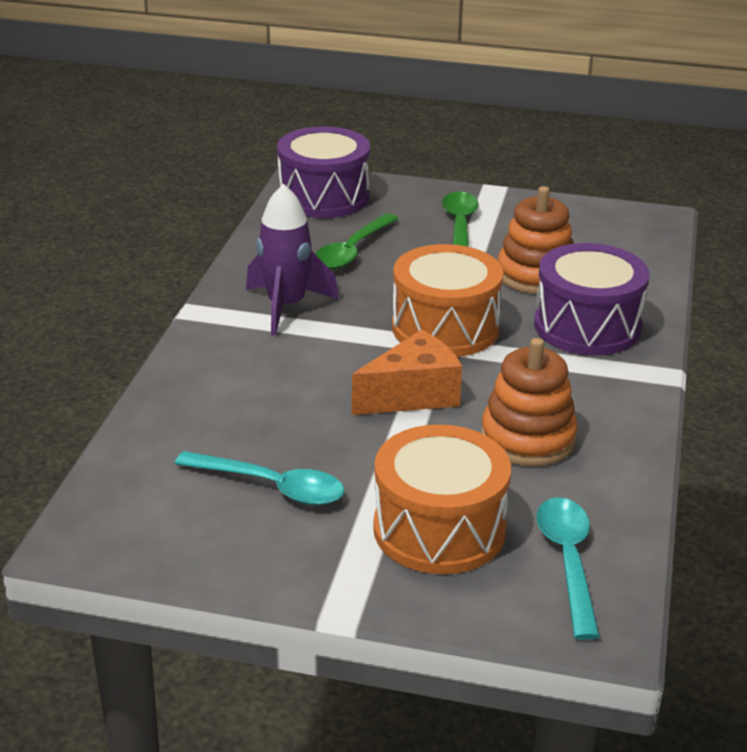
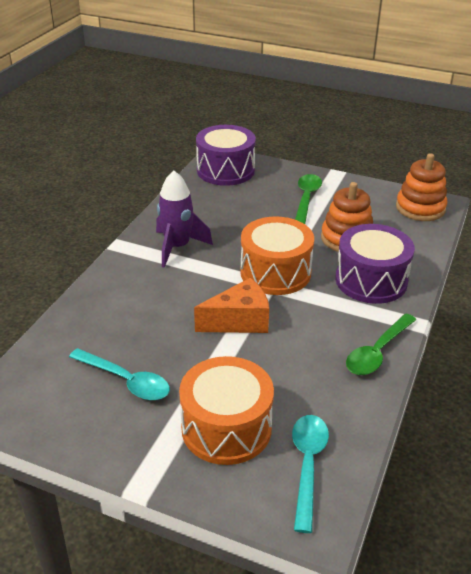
camera: 10 degrees right, 5 degrees up
green spoon [315,213,398,270] -> green spoon moved to [346,313,416,375]
orange stacking toy [481,338,578,466] -> orange stacking toy moved to [396,153,447,221]

